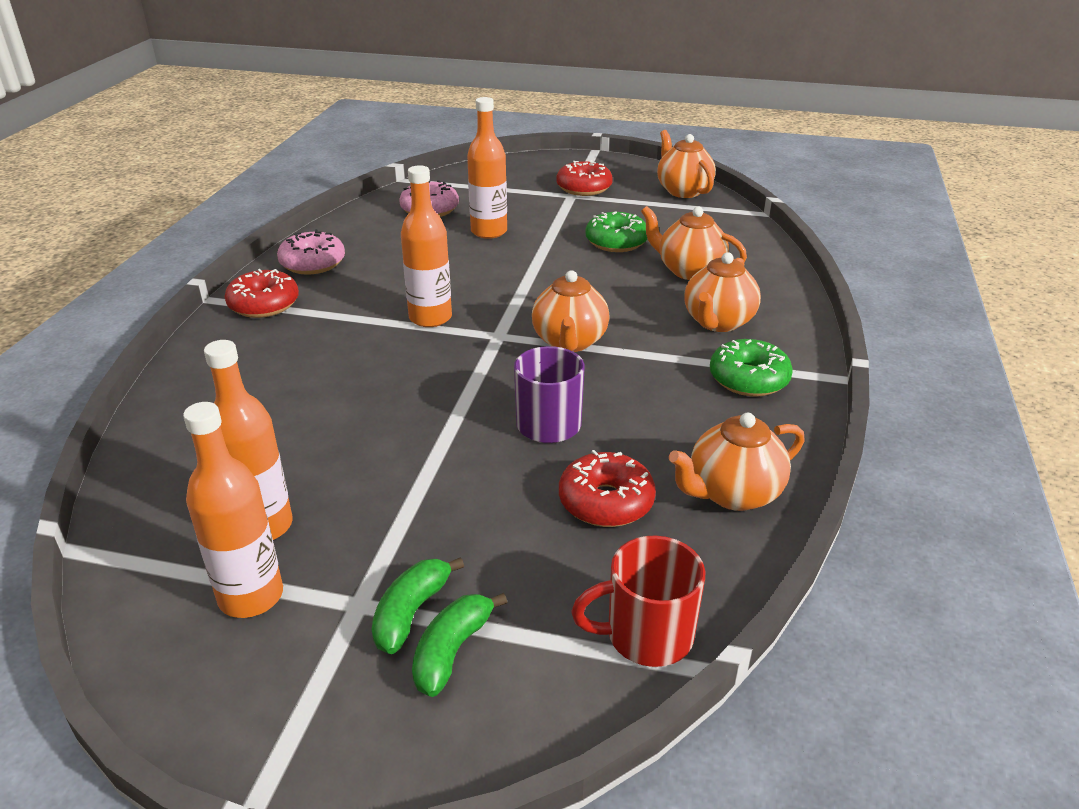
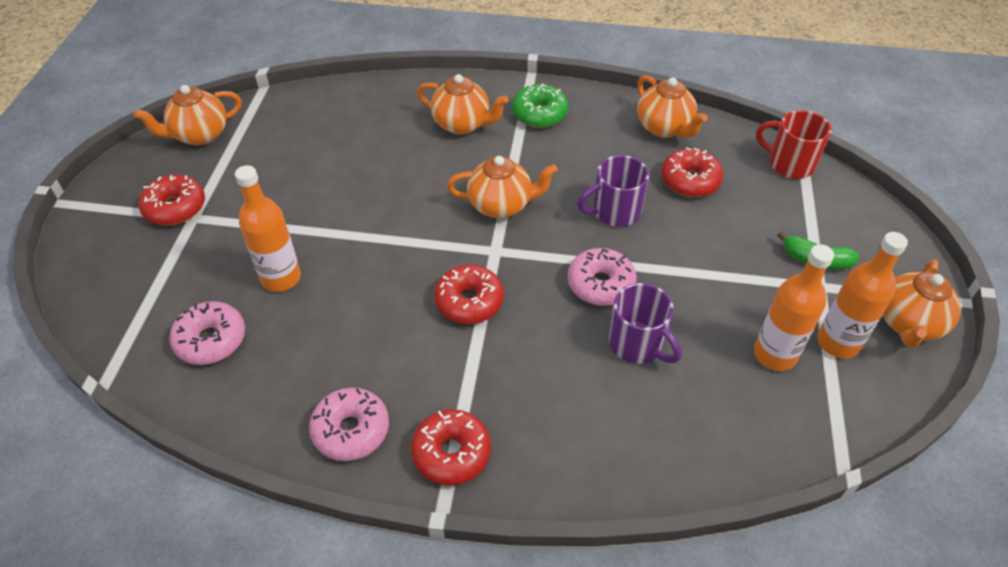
camera: 95 degrees left, 15 degrees up
orange bottle [401,165,452,327] -> red donut [434,265,504,324]
green banana [412,593,507,697] -> none
red mug [571,536,705,667] -> red mug turned 135 degrees clockwise [756,110,832,179]
green donut [585,211,647,252] -> none
orange teapot [641,206,747,280] -> orange teapot moved to [883,259,961,348]
none -> pink donut [568,248,637,306]
none -> purple mug [609,283,682,364]

